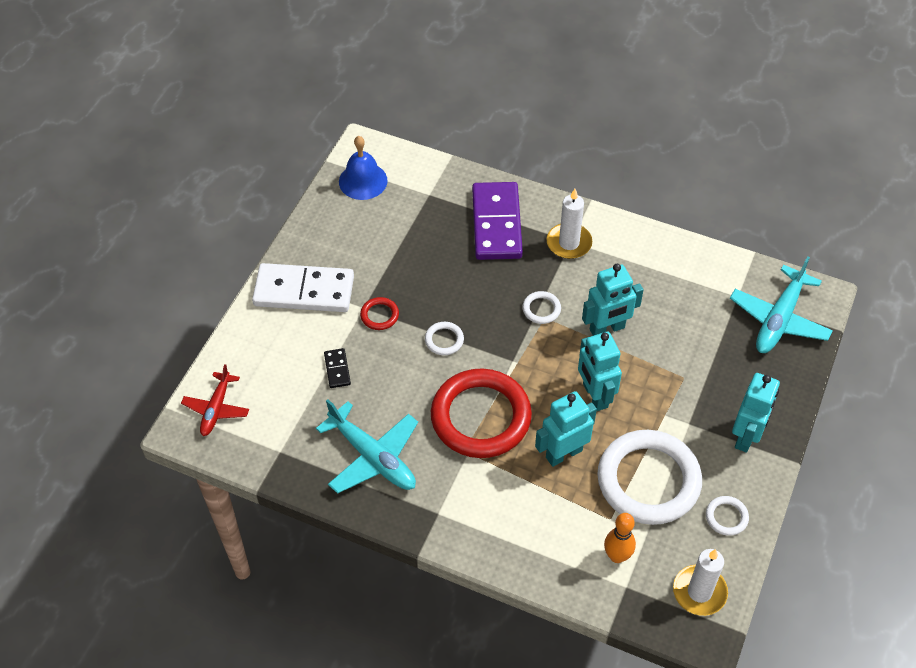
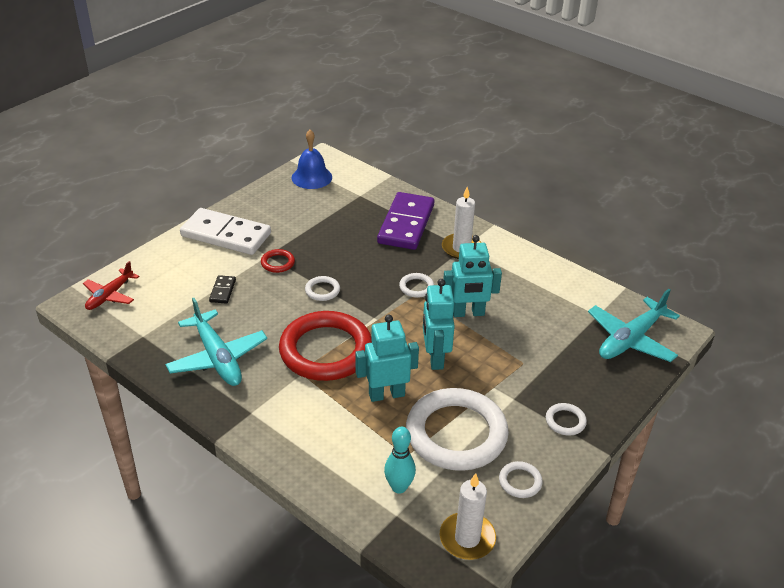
camera: 15 degrees right, 15 degrees down
orange bowling pin [604,513,636,563] -> turquoise bowling pin [384,427,416,494]
turquoise robot [732,373,780,452] -> white ring [546,403,587,436]

